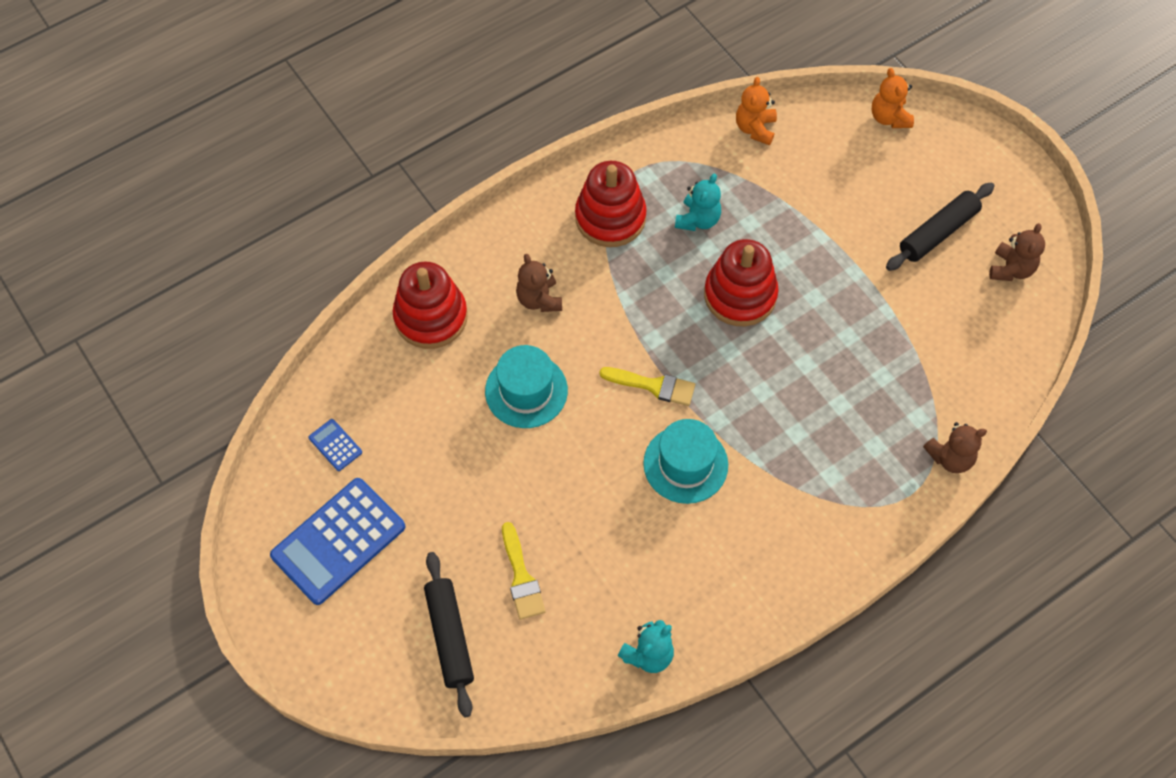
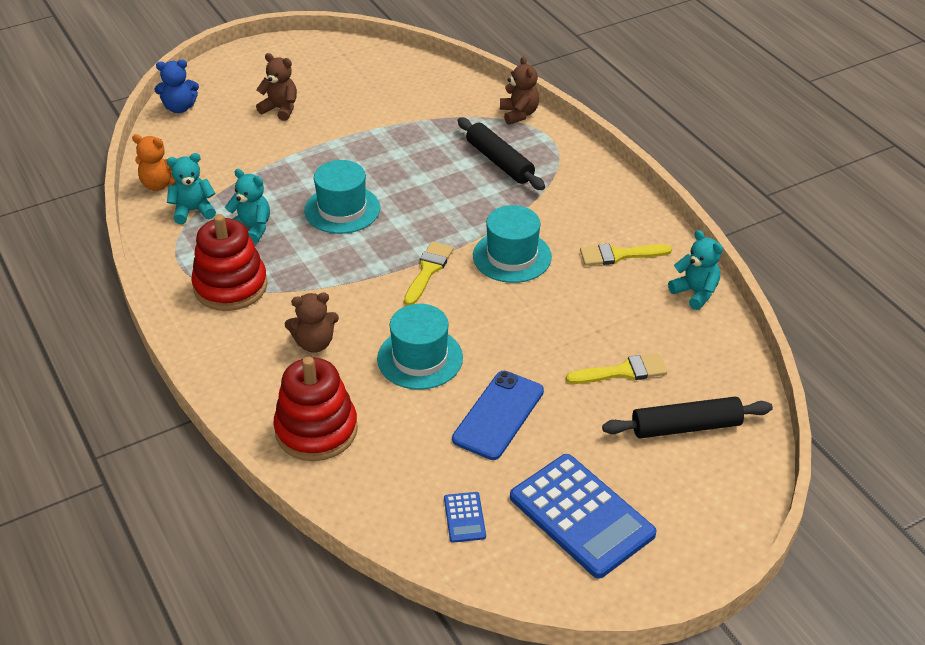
camera: 85 degrees left, 20 degrees down
blue calculator [309,419,362,471] -> blue calculator turned 60 degrees counterclockwise [444,492,486,543]
red stacking toy [704,239,779,326] -> turquoise hat [304,160,380,234]
orange teddy bear [872,68,914,128] -> blue teddy bear [154,59,199,113]
black rolling pin [886,183,995,271] -> black rolling pin moved to [458,117,545,190]
brown teddy bear [989,223,1045,281] -> brown teddy bear moved to [256,53,297,121]
none -> turquoise teddy bear [167,153,216,224]
none -> blue phone [452,371,544,460]
none -> yellow brush [580,244,672,266]

